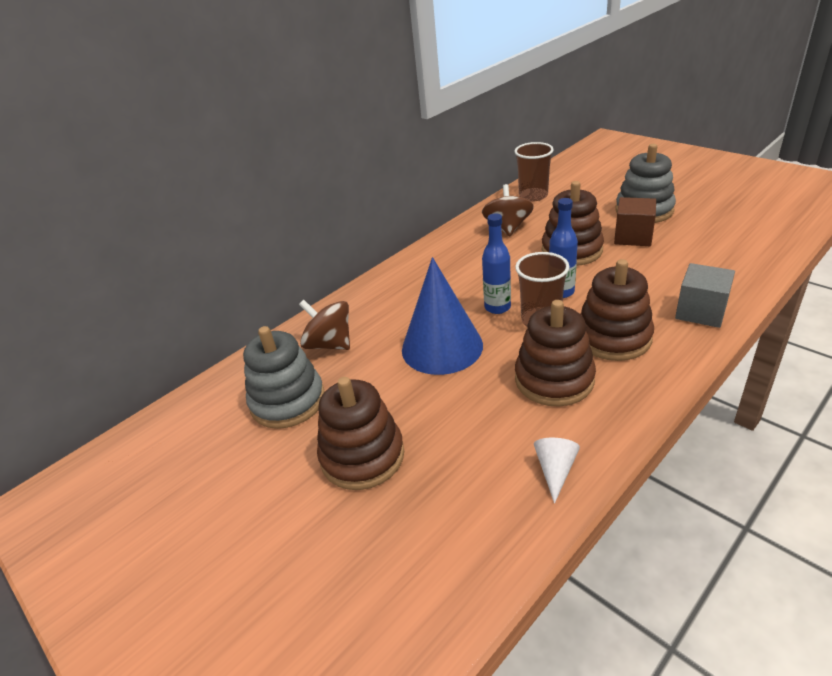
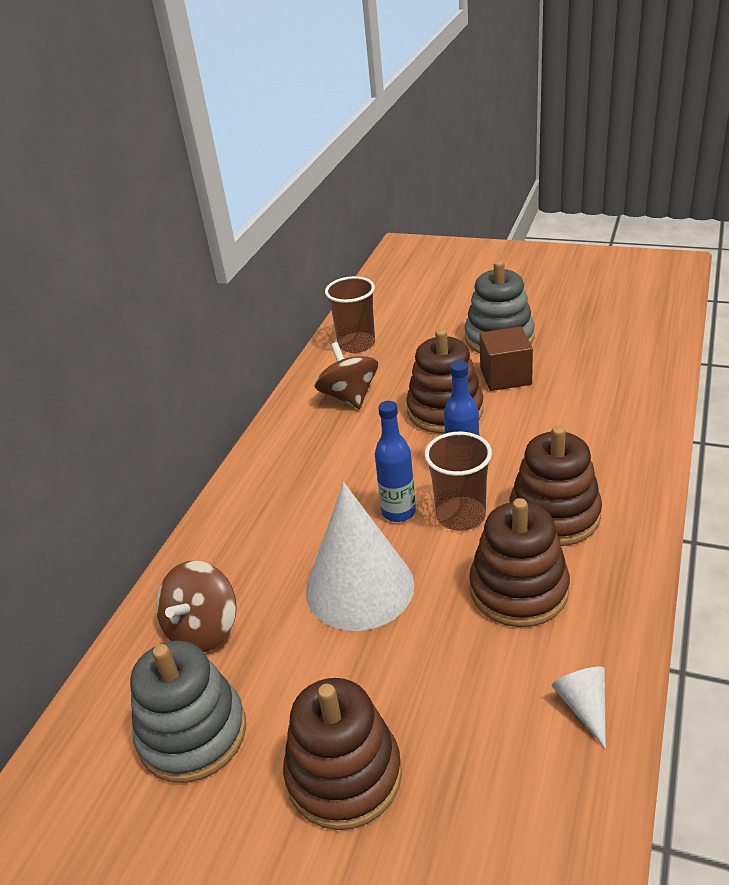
camera: 25 degrees left, 0 degrees up
brown spinning top [299,300,350,350] -> brown spinning top turned 75 degrees counterclockwise [156,560,237,652]
blue cone [402,257,483,375] -> white cone [306,482,414,631]
grey cube [675,263,735,328] -> none

